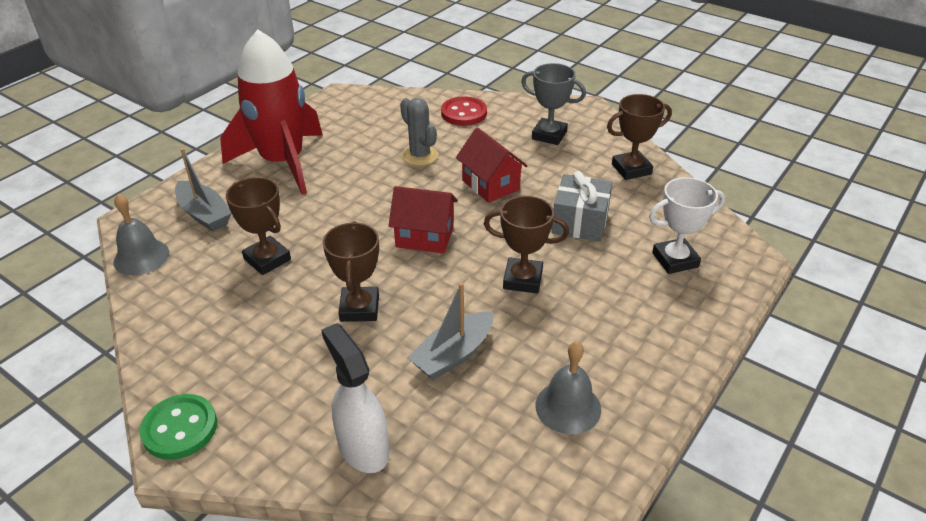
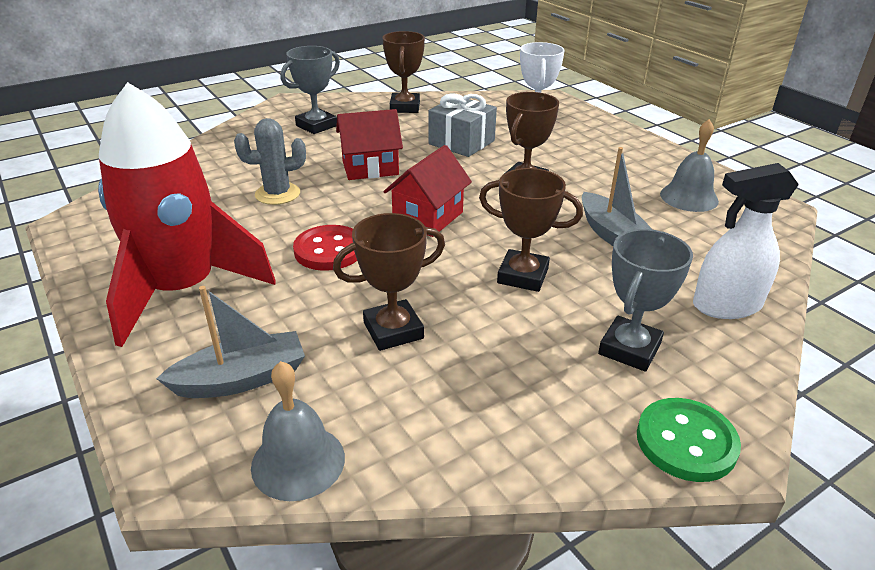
camera: 70 degrees left, 5 degrees down
red button [441,97,487,126] -> red button moved to [293,225,357,271]
none -> grey trophy [598,229,693,372]

